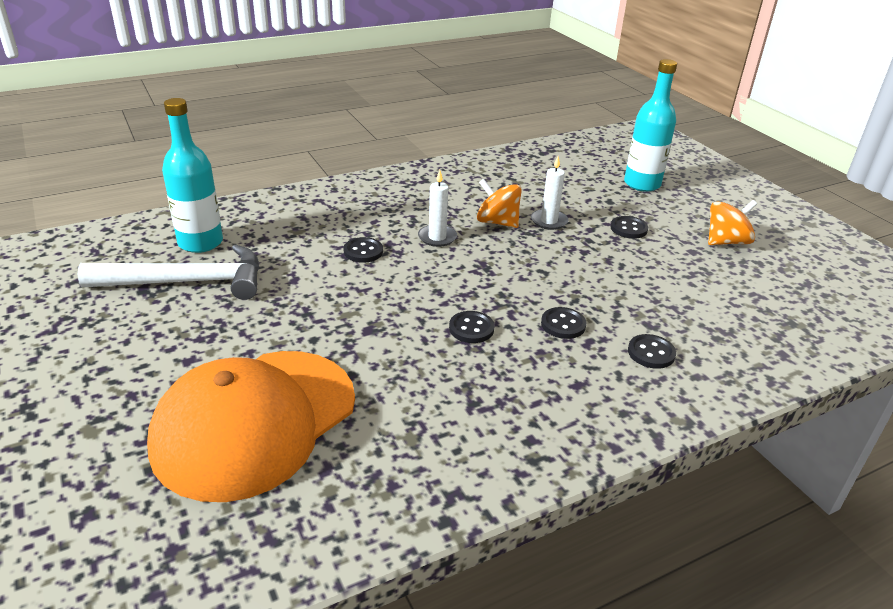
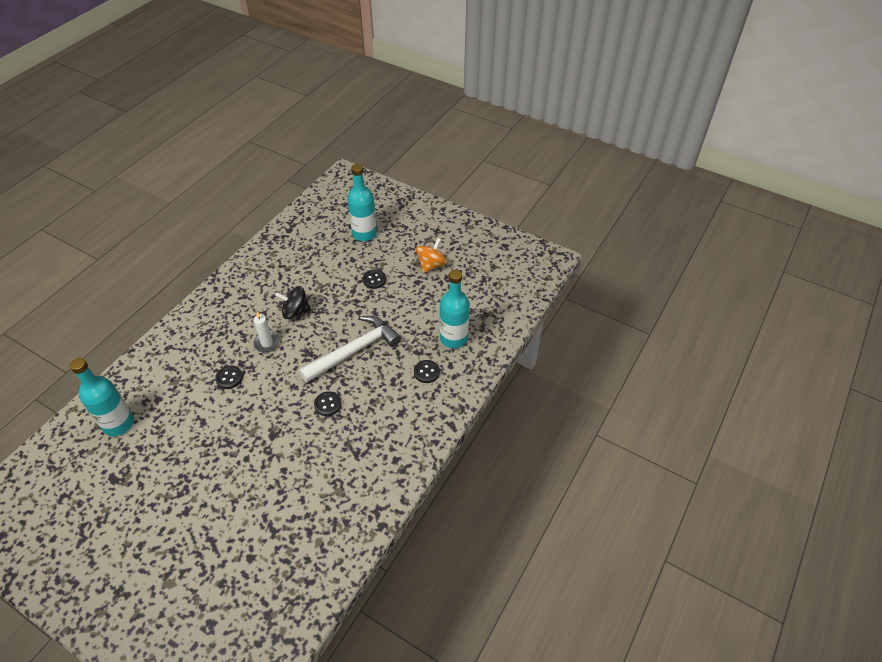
camera: 30 degrees left, 15 degrees up
white hammer [78,244,260,300] -> white hammer moved to [299,316,401,382]
orange cap [147,351,355,502] -> none
orange spinning top [477,179,522,228] -> black spinning top [275,286,311,319]
white candle [531,157,568,230] -> none
black button [541,307,587,339] -> none
none -> turquoise bottle [440,270,470,349]

